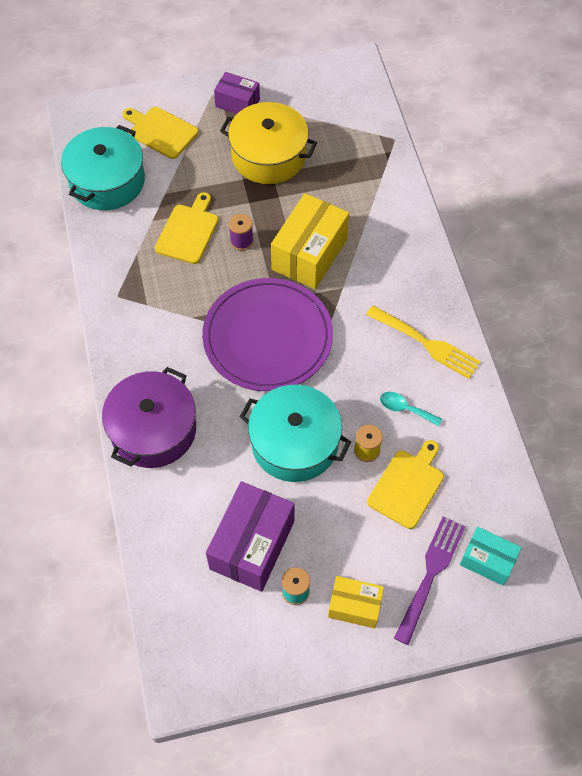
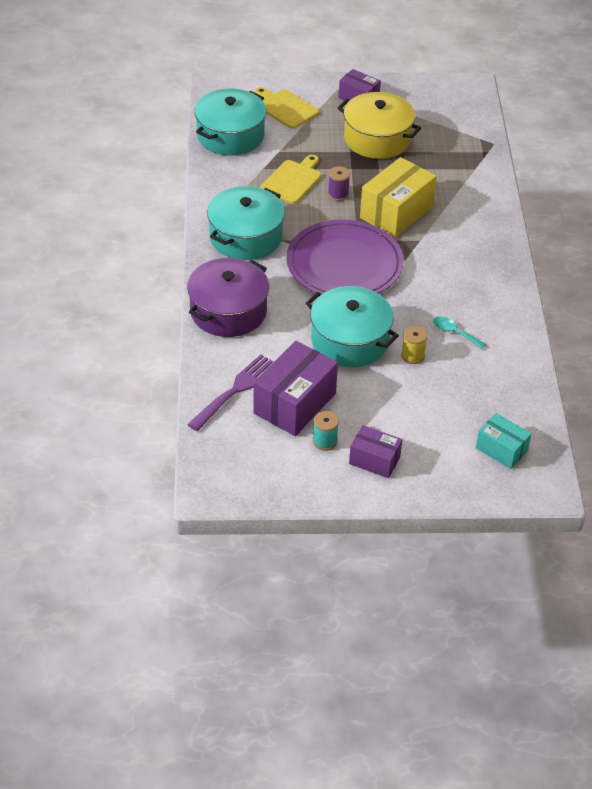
camera: 10 degrees right, 15 degrees down
yellow box [328,576,384,628] -> purple box [349,425,402,478]
yellow fork [366,305,480,379] -> none
yellow cutting board [367,440,444,529] -> none
purple fork [394,517,466,645] -> purple fork moved to [187,354,273,431]
none -> turquoise pot [207,186,285,260]

